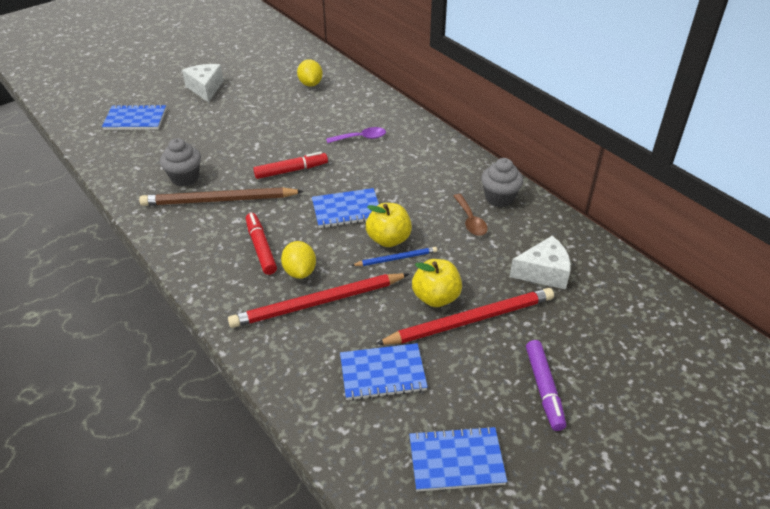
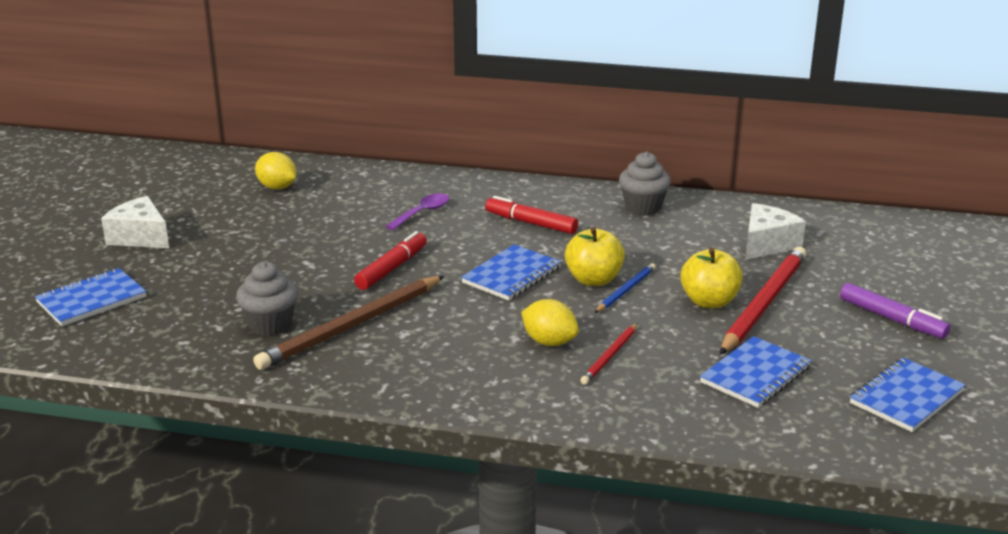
camera: 40 degrees left, 15 degrees down
red pencil [228,273,409,328] -> red pencil [580,323,638,385], size x0.50
red marker [246,213,277,275] -> red marker moved to [485,196,578,234]
brown spoon [454,194,488,236] -> none

